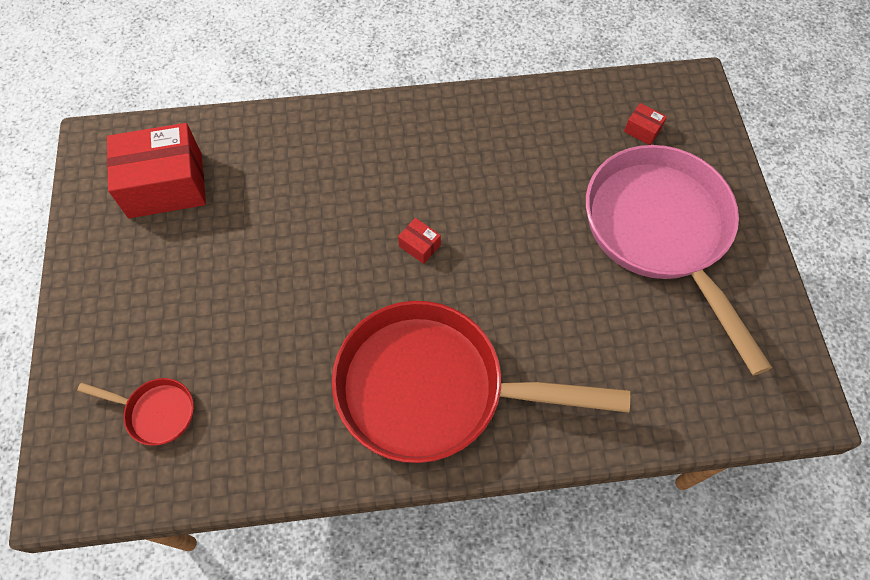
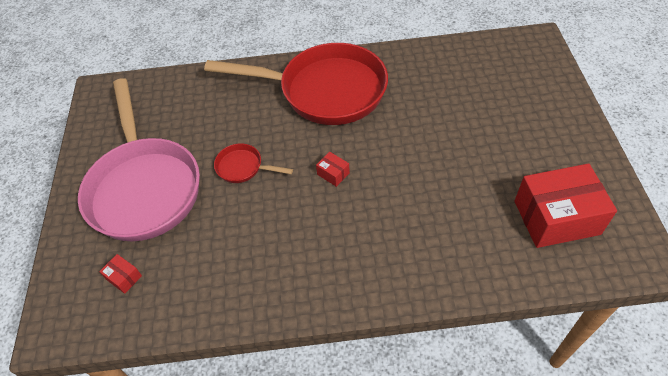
camera: 175 degrees left, 10 degrees down
red pan [77,378,194,446] -> red pan moved to [214,143,293,183]

